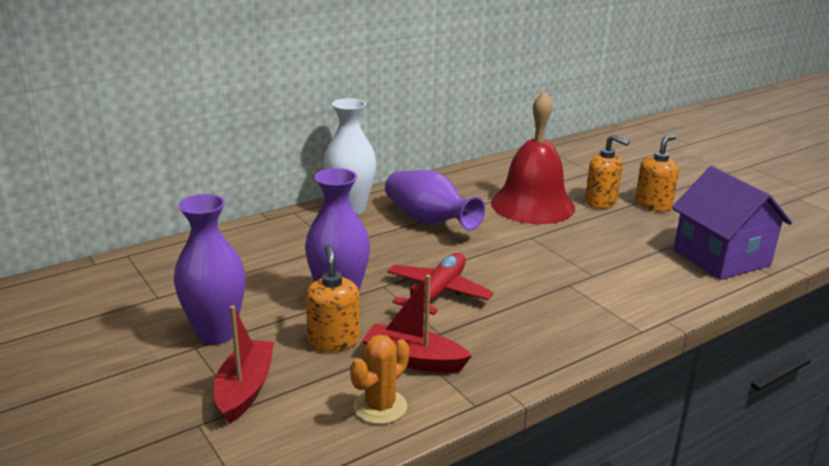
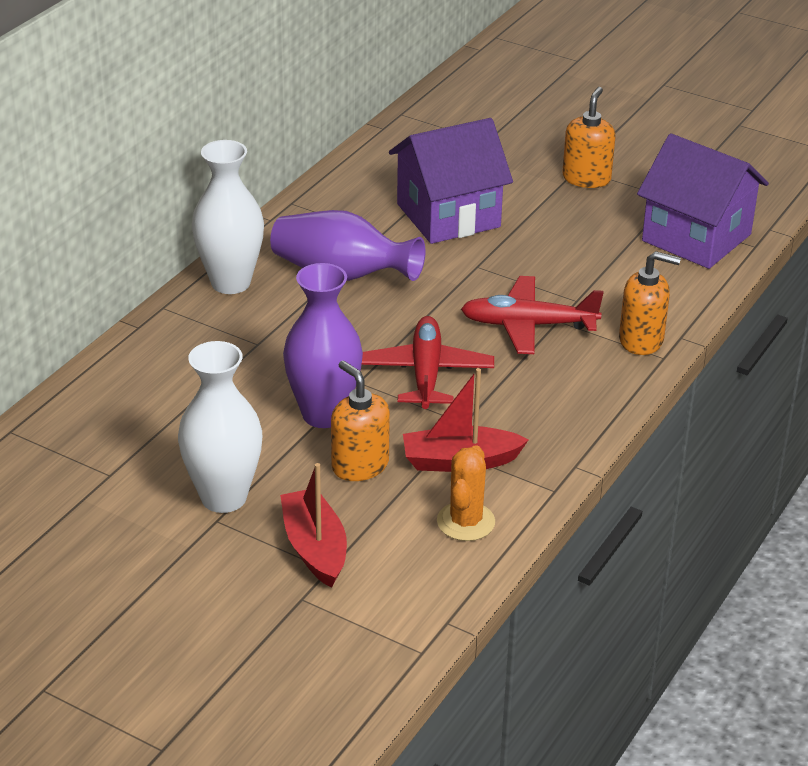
camera: 25 degrees left, 10 degrees up
purple vase [174,194,246,345] -> white vase [178,341,262,513]
red bell [491,92,575,224] -> purple house [389,118,513,244]
orange soap dispenser [585,134,630,208] -> orange soap dispenser moved to [619,251,681,355]
none -> red plane [461,276,604,354]

